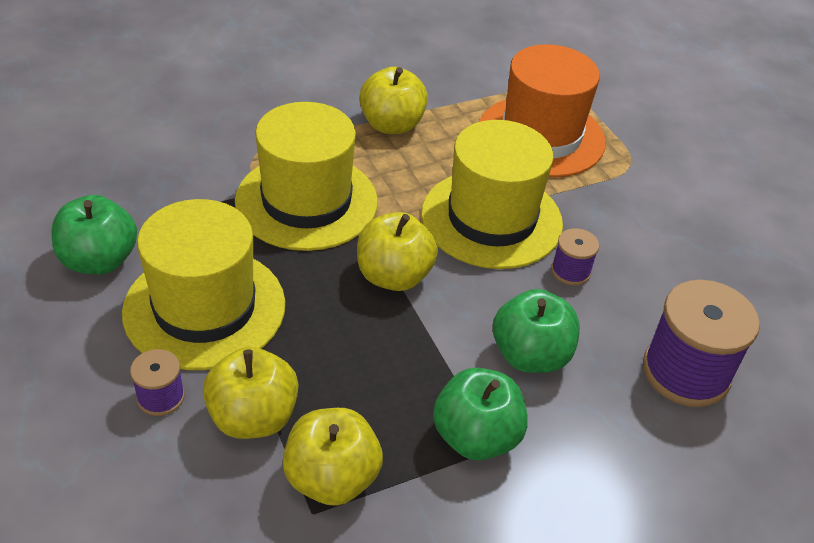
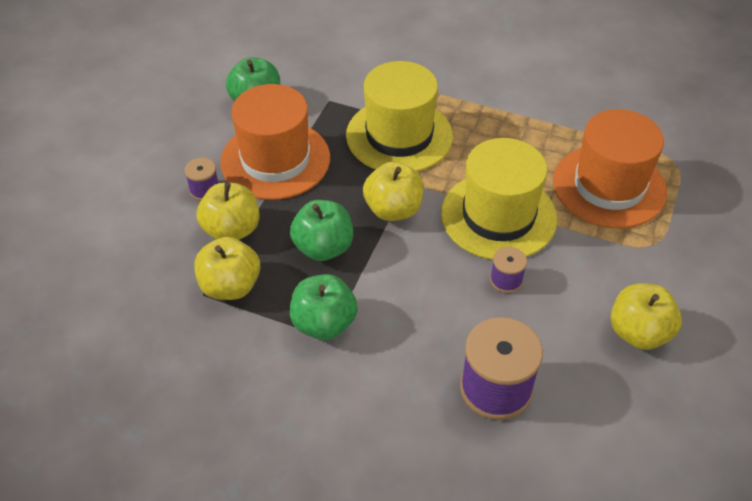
camera: 50 degrees right, 5 degrees up
yellow hat [122,199,285,370] -> orange hat [220,84,330,200]
yellow apple [359,67,428,134] -> yellow apple moved to [610,283,682,350]
green apple [493,289,580,373] -> green apple moved to [290,200,353,261]

